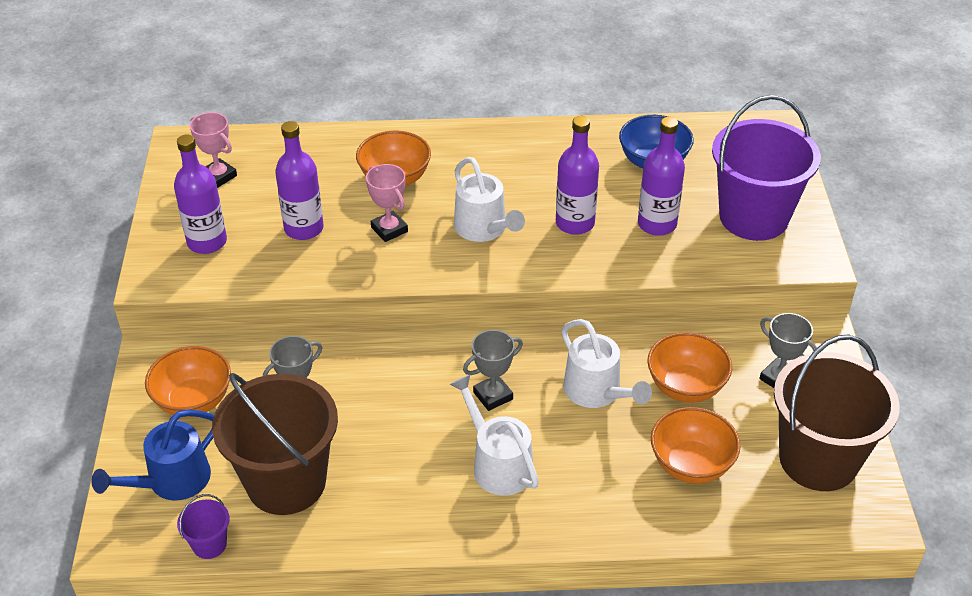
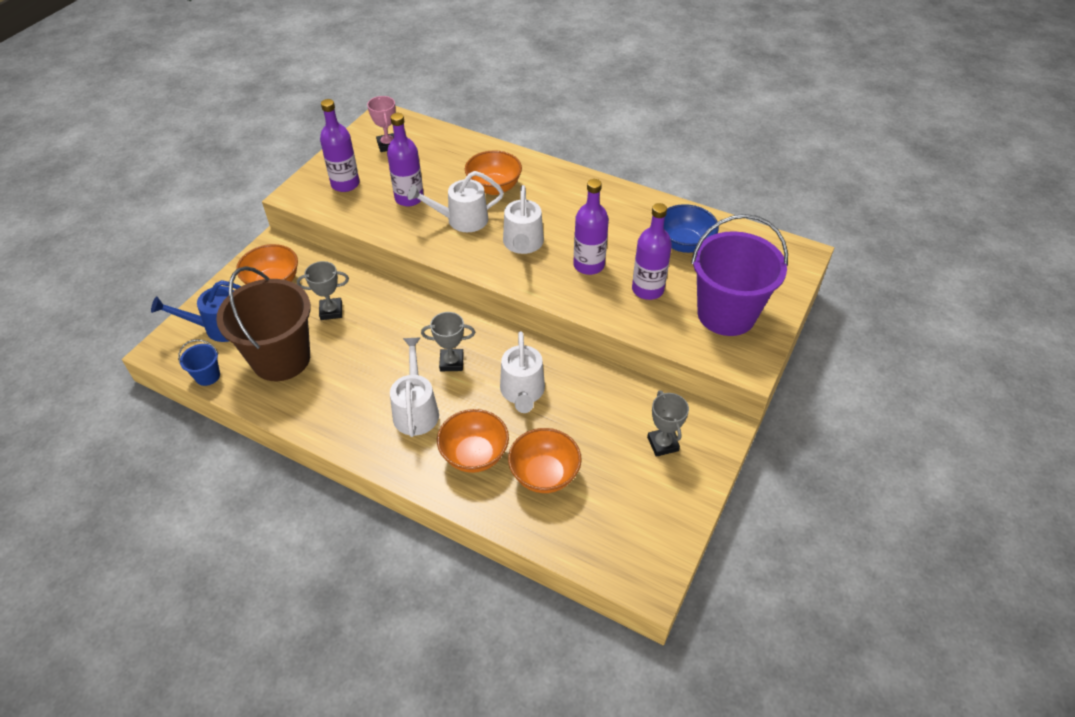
camera: 30 degrees right, 5 degrees up
purple bucket [177,494,229,559] -> blue bucket [178,339,220,386]
pink trophy [366,164,408,242] -> white watering can [407,171,504,232]
orange bowl [647,332,732,403] -> orange bowl moved to [437,409,509,473]
brown bucket [774,335,900,491] -> none

